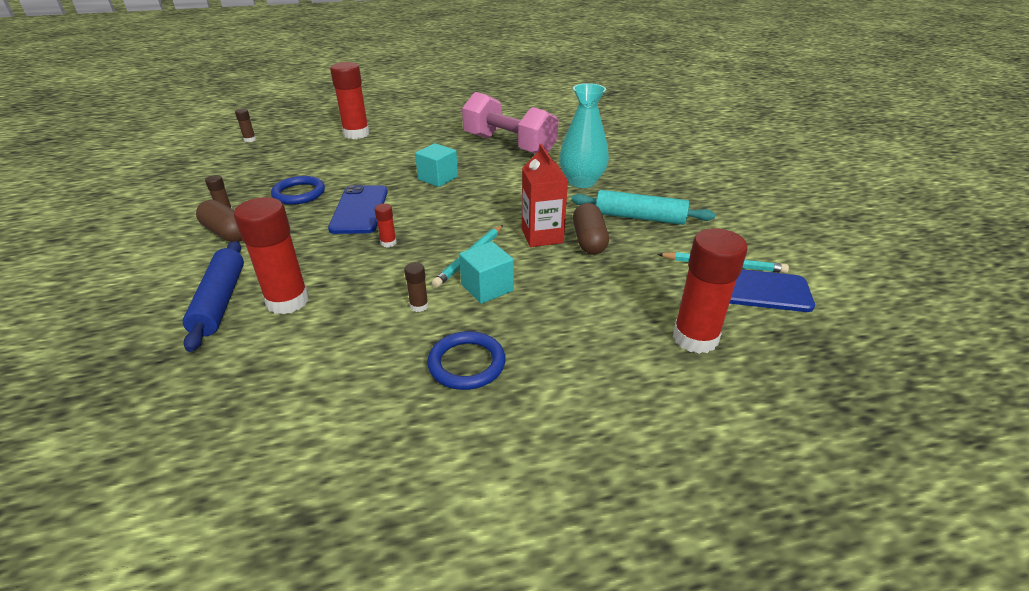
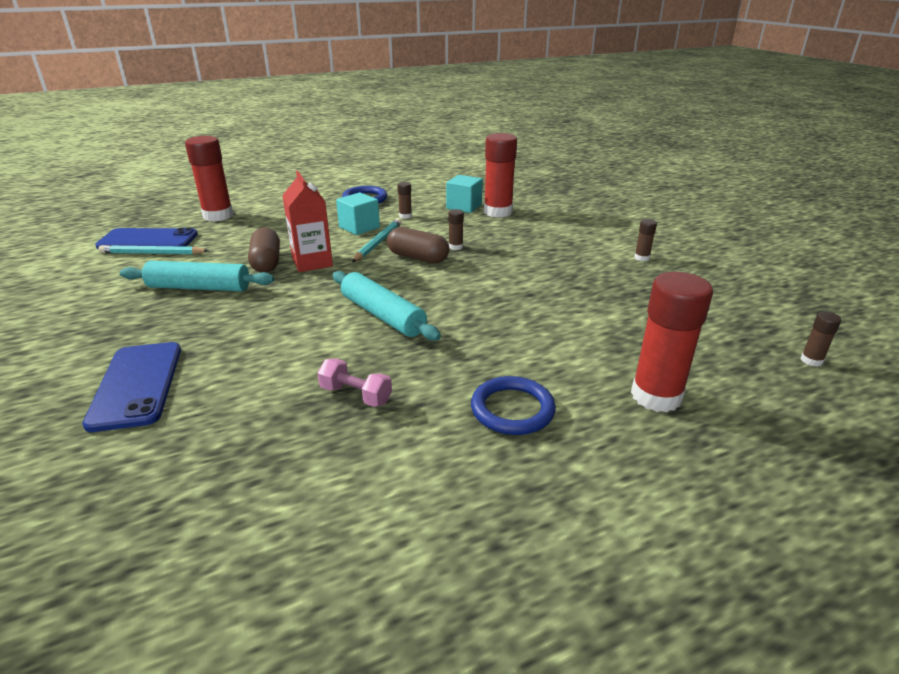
camera: 170 degrees right, 5 degrees down
blue rolling pin [183,241,244,352] -> none
brown capsule [196,200,243,242] -> brown capsule moved to [387,227,449,263]
blue ring [271,176,325,205] -> blue ring moved to [471,376,556,435]
blue phone [328,185,388,234] -> blue phone moved to [82,342,181,432]
red glue stick [375,203,397,247] -> brown glue stick [449,209,464,250]
turquoise cube [415,143,458,187] -> turquoise cube moved to [446,175,483,213]
pink dumbbell [462,92,558,154] -> pink dumbbell [317,359,392,407], size x0.41
turquoise vase [559,83,609,188] -> none
none -> turquoise rolling pin [333,271,441,341]

